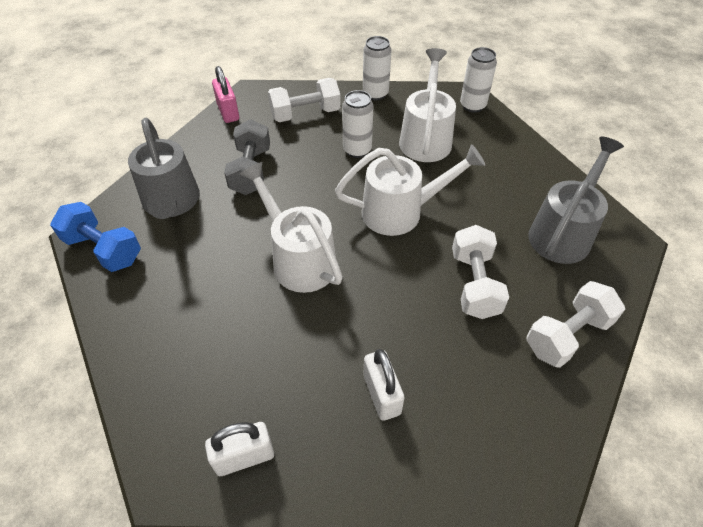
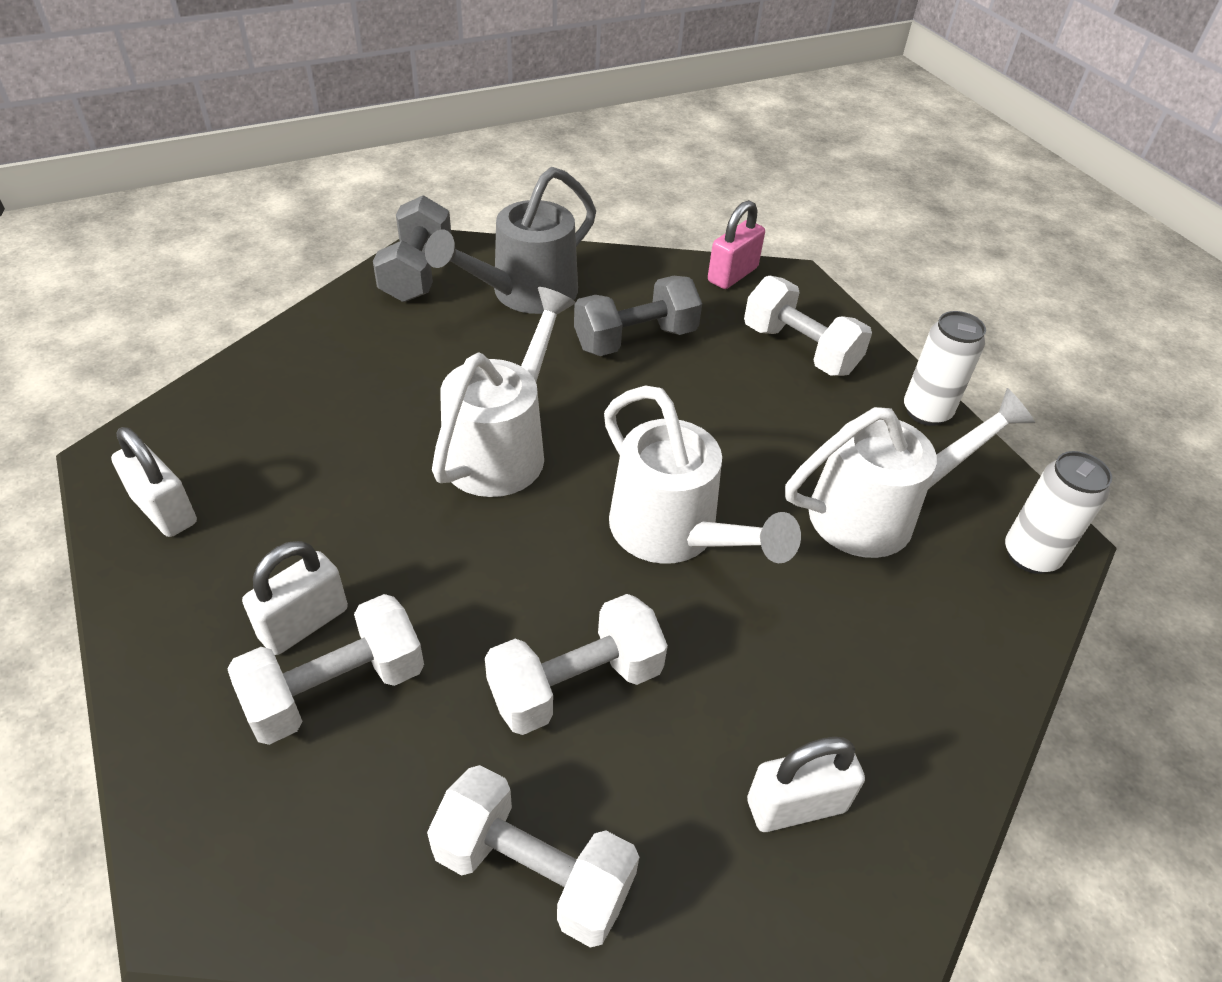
camera: 60 degrees right, 5 degrees down
blue dumbbell [50,202,141,272] -> grey dumbbell [373,195,451,302]
white can [342,90,374,158] -> none
grey watering can [528,137,624,264] -> white padlock [747,737,865,832]
none -> white dumbbell [227,594,424,745]

